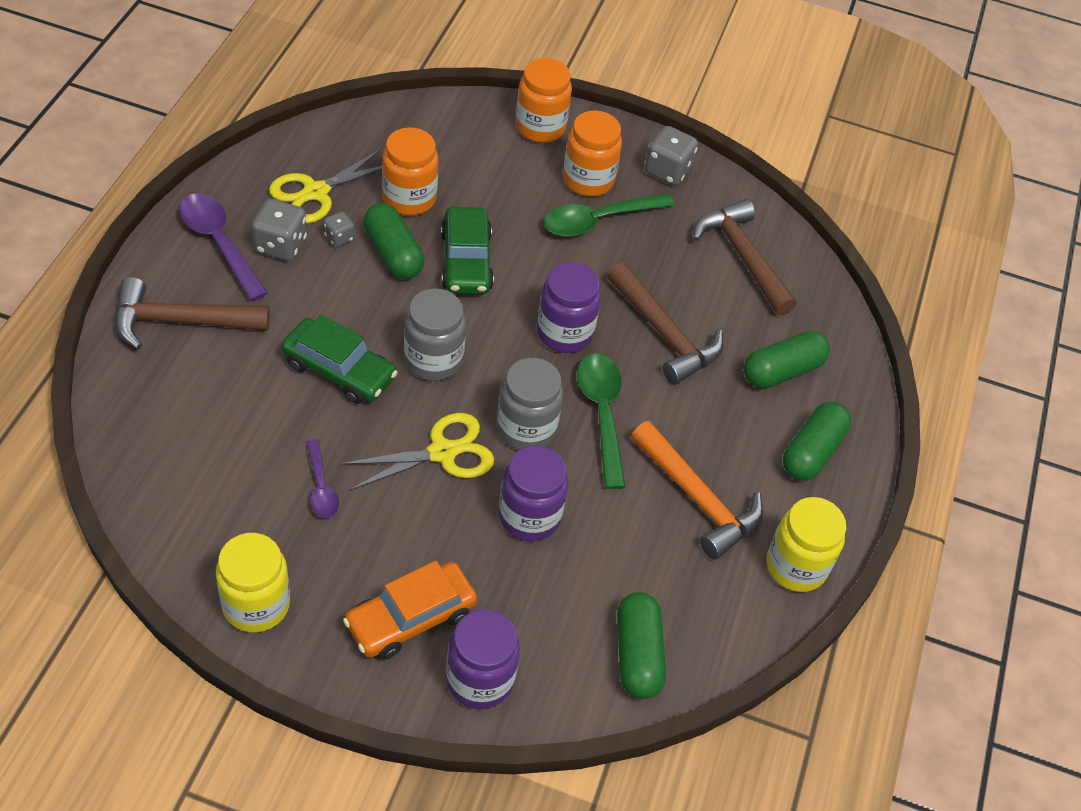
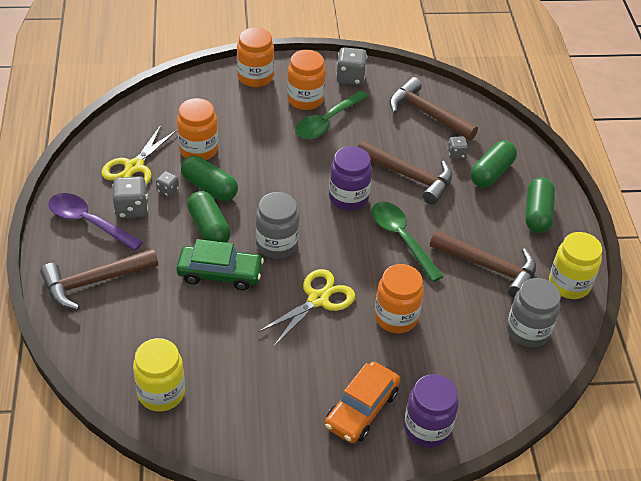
camera: 20 degrees left, 5 degrees down
yellow jar [216,533,290,633] -> yellow jar moved to [133,338,185,411]
purple spoon [306,439,339,518] -> none
green car [441,207,494,294] -> none
grey jar [497,358,563,450] -> grey jar moved to [507,278,561,347]
purple jar [499,445,568,541] -> orange jar [375,264,424,333]
green capsule [617,592,666,699] -> green capsule moved to [187,191,231,243]
orange hammer [631,421,763,559] -> brown hammer [430,230,536,298]
none -> grey dice [448,136,468,158]

